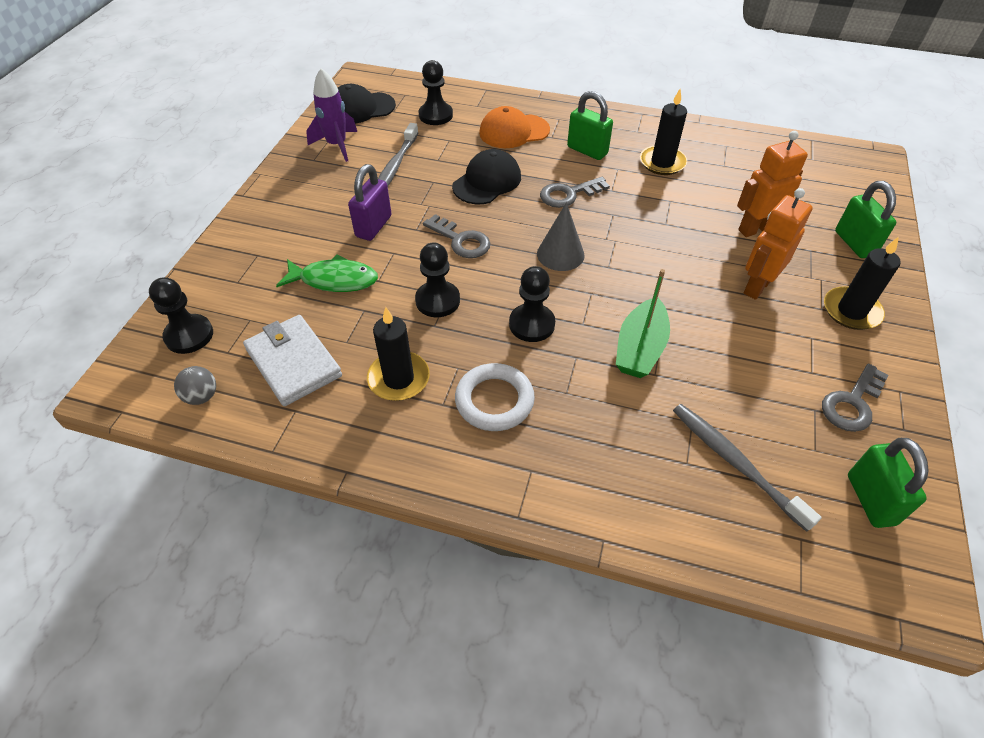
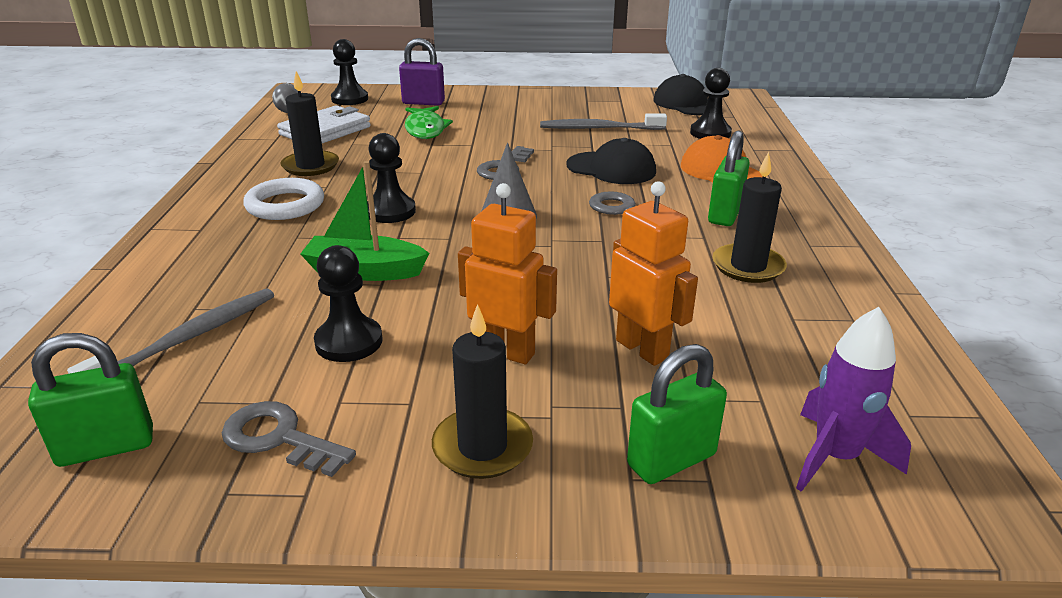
camera: 75 degrees right, 20 degrees down
purple rocket [306,68,357,162] -> purple rocket moved to [796,307,911,492]
purple padlock [348,164,392,241] -> purple padlock moved to [399,38,445,106]
black pawn [415,243,460,317] -> black pawn moved to [314,245,383,362]

